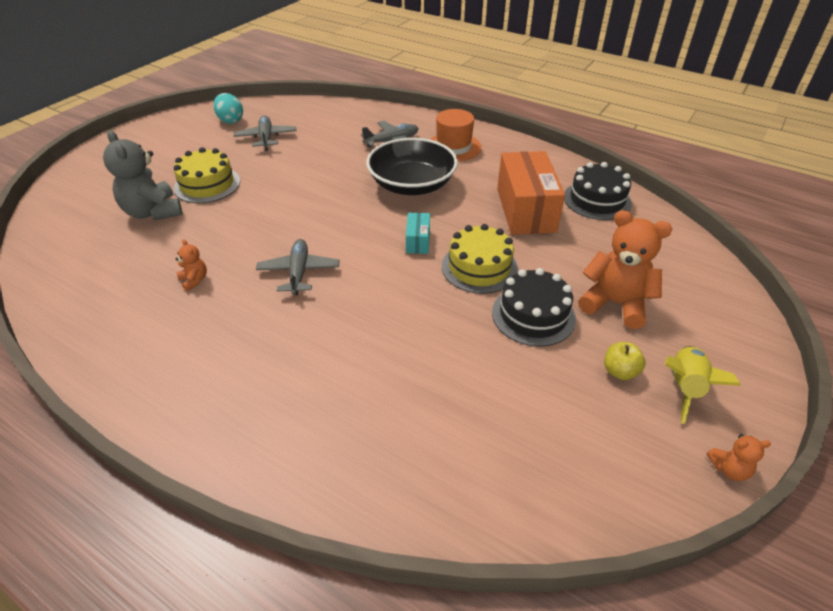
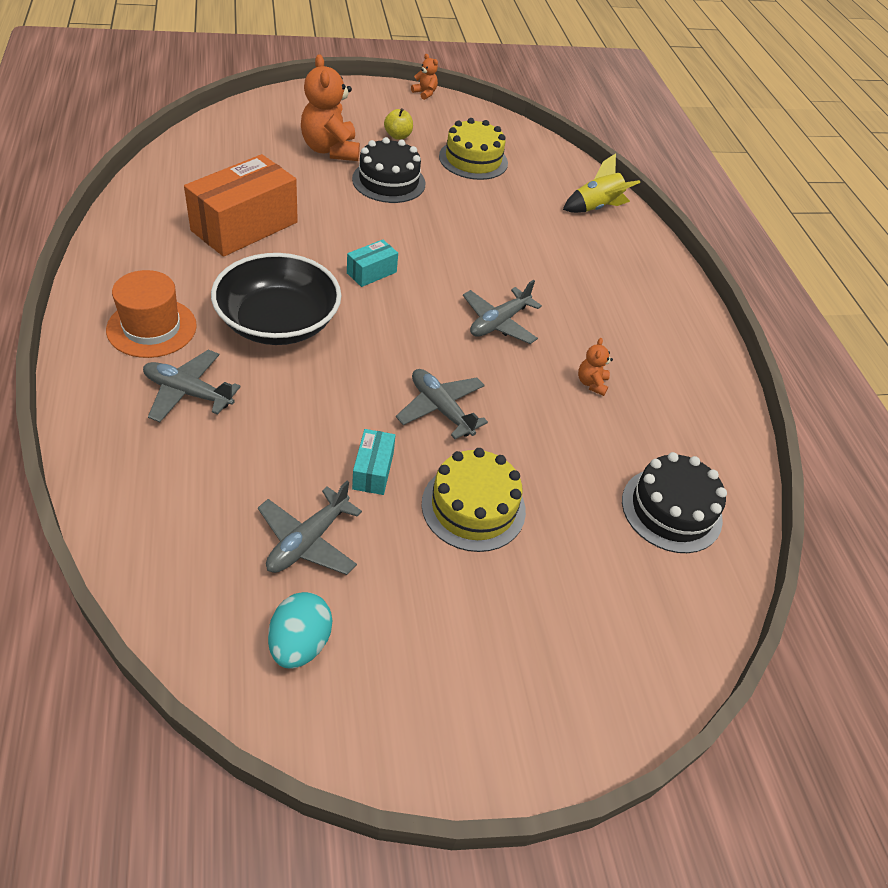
camera: 140 degrees left, 5 degrees up
grey teddy bear [103,130,182,220] -> none
yellow cake [442,224,518,294] -> yellow cake moved to [439,118,508,180]
black cake [564,162,632,220] -> black cake moved to [622,452,727,553]
yellow rocket [665,346,741,424] -> yellow rocket moved to [563,153,640,213]
none -> turquoise box [352,429,395,495]
none -> grey plane [396,369,488,439]

